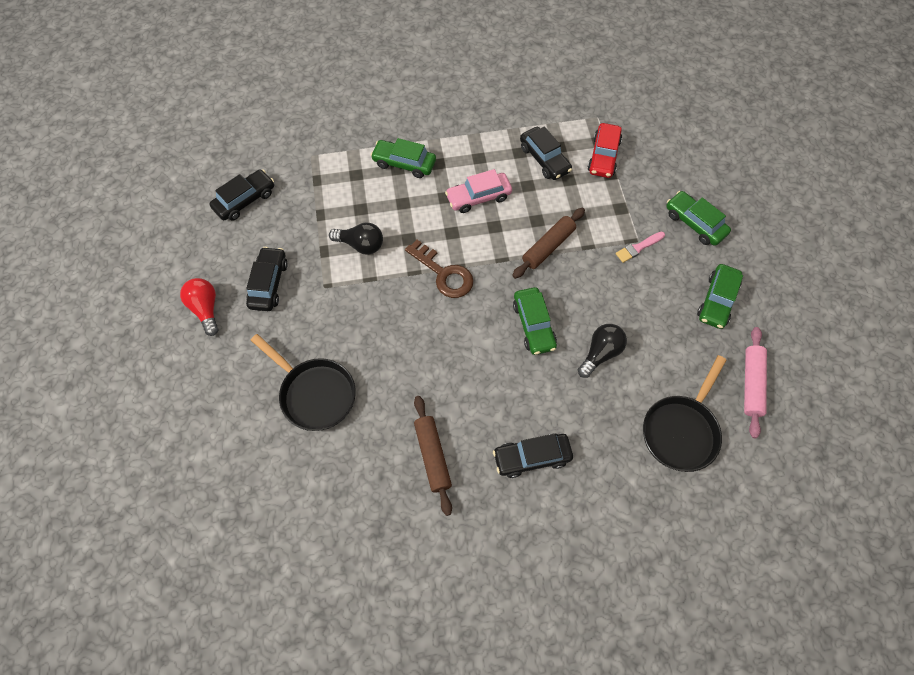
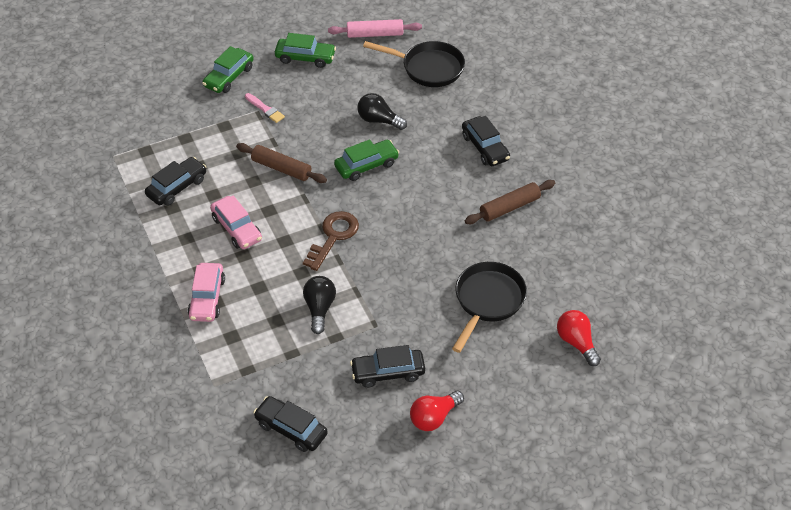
camera: 105 degrees left, 15 degrees down
green car [371,138,436,178] -> pink car [188,263,225,322]
red car [588,123,622,178] -> none
none -> red light bulb [557,310,601,366]

